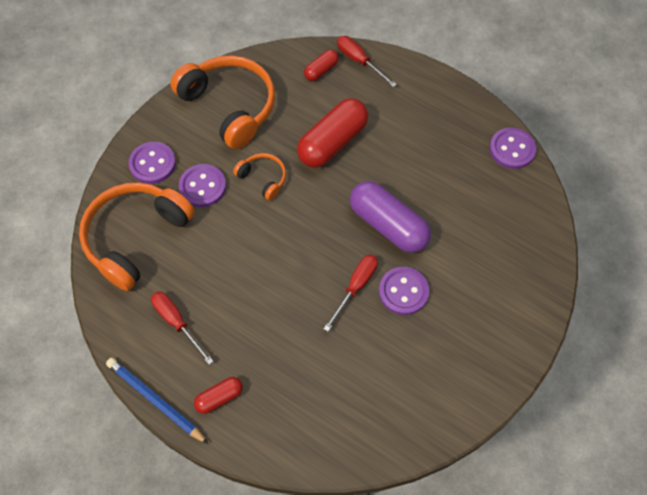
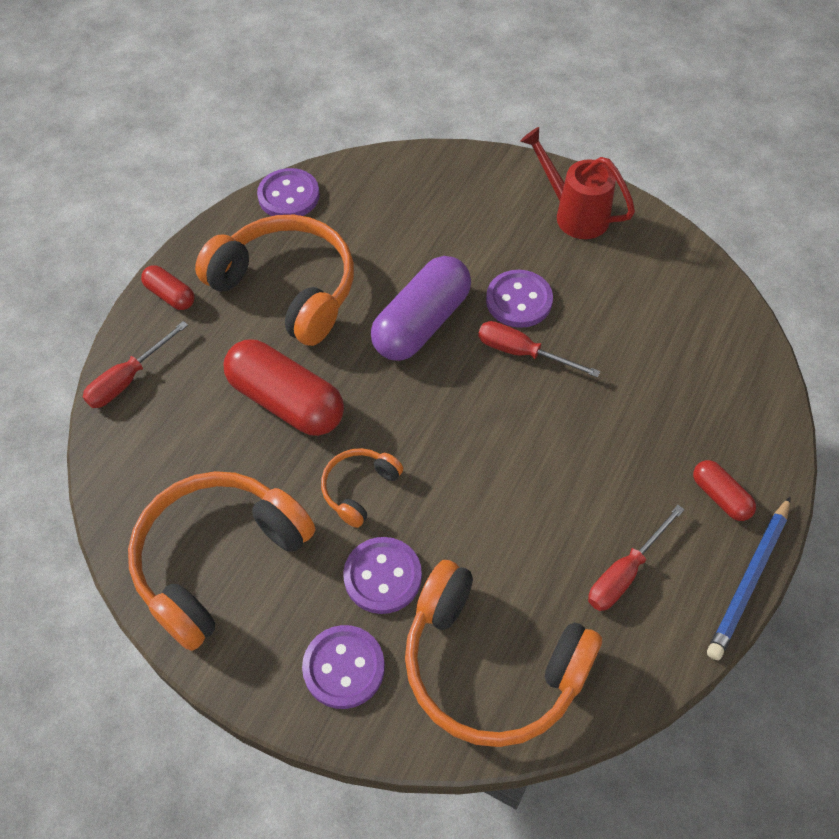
camera: 95 degrees left, 5 degrees down
red capsule [304,50,339,81] -> red capsule moved to [141,265,194,310]
none -> orange headphones [195,215,354,346]
none -> red watering can [520,127,635,239]

